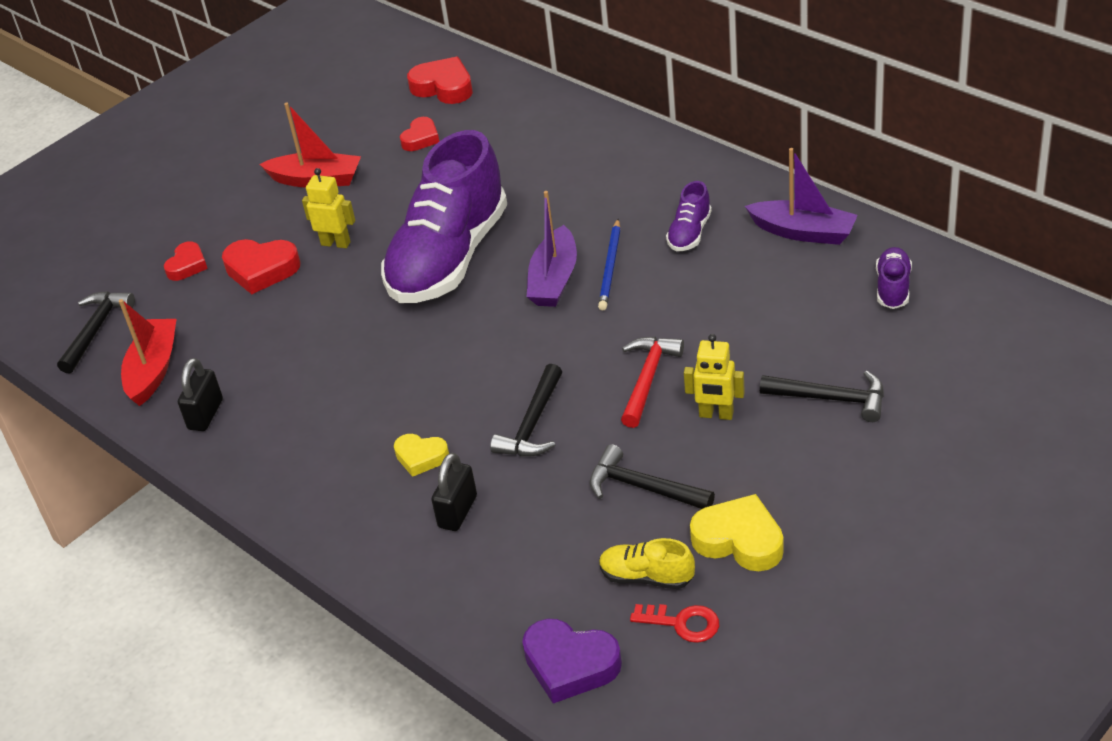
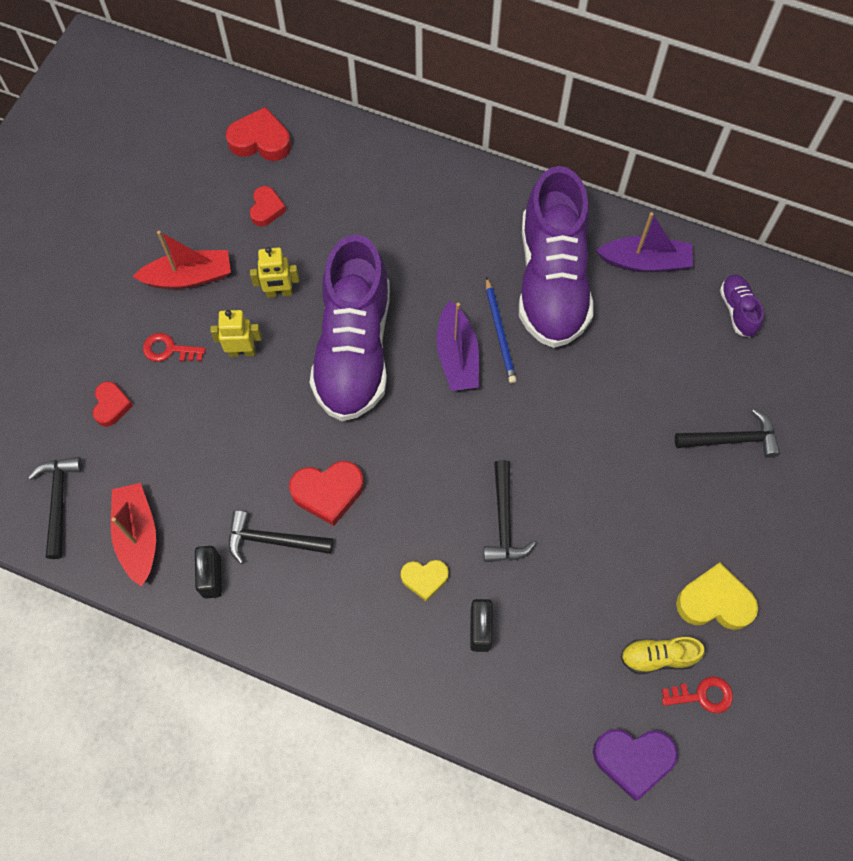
camera: 25 degrees left, 25 degrees up
red heart [222,239,301,294] -> red heart moved to [289,461,364,526]
black hammer [590,444,715,509] -> black hammer moved to [229,510,333,564]
red hammer [621,337,684,428] -> none
purple shoe [666,181,712,251] -> purple shoe [519,166,593,348], size x2.45
yellow robot [684,334,745,420] -> yellow robot moved to [250,247,299,298]
none -> red key [143,333,206,362]

